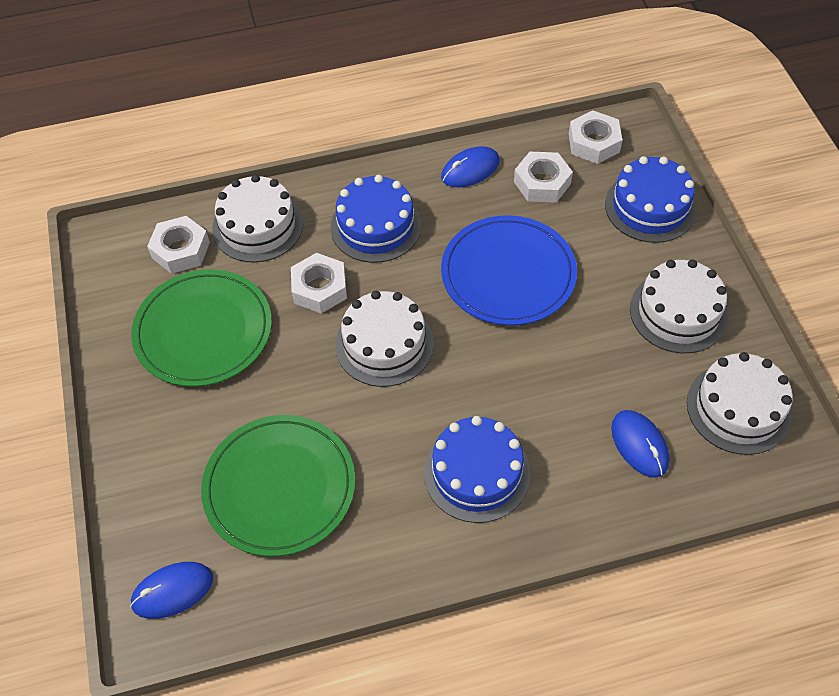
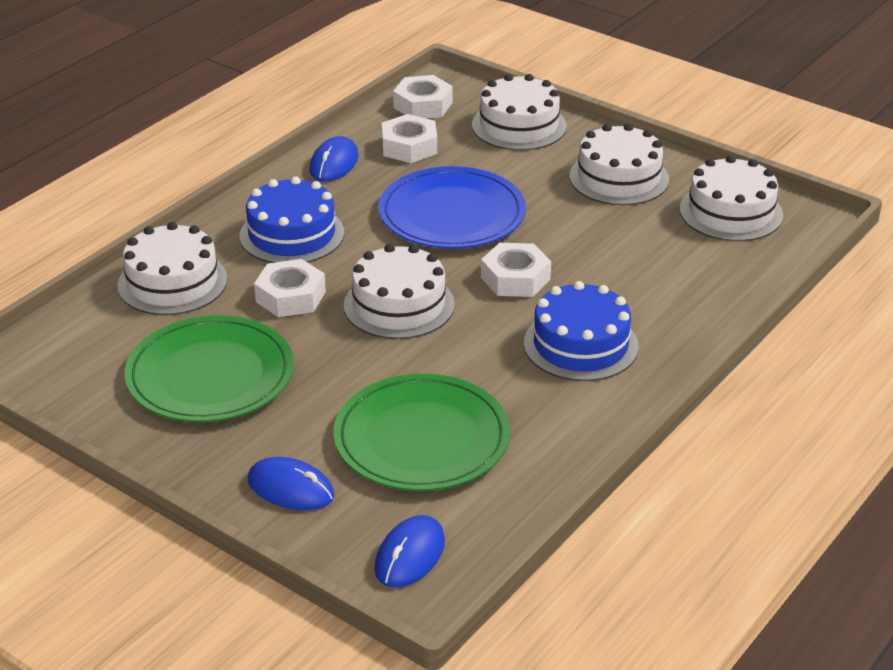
camera: 40 degrees left, 20 degrees down
white nut [147,216,210,274] -> white nut moved to [481,243,551,297]
blue cake [605,156,697,243] -> white cake [472,74,567,150]
blue mouse [611,410,669,478] -> blue mouse moved to [248,457,334,510]

